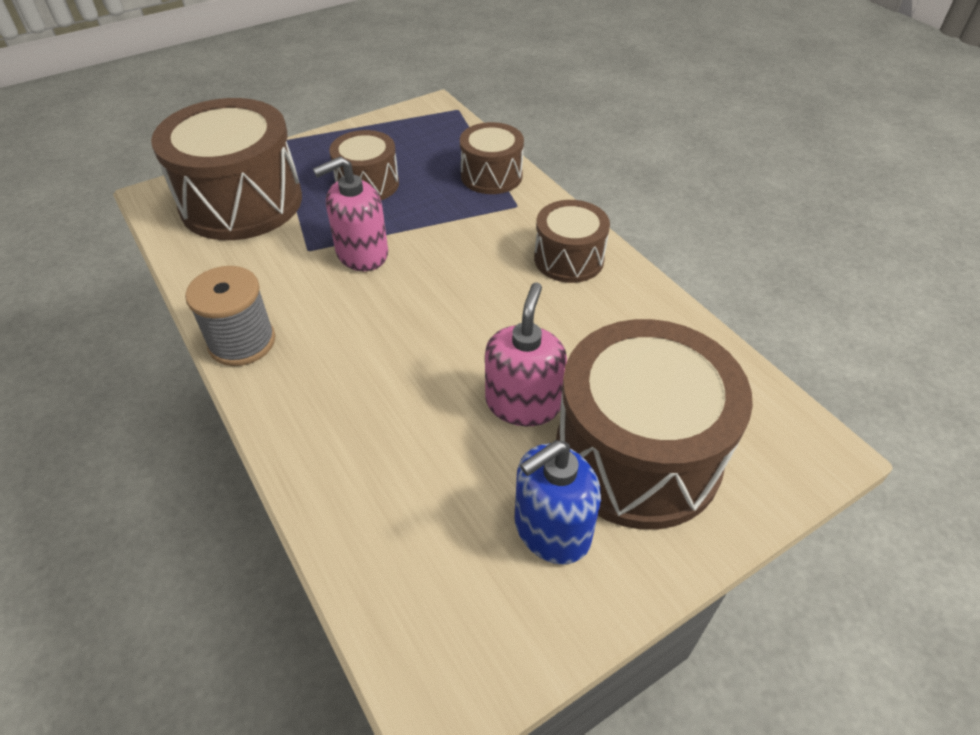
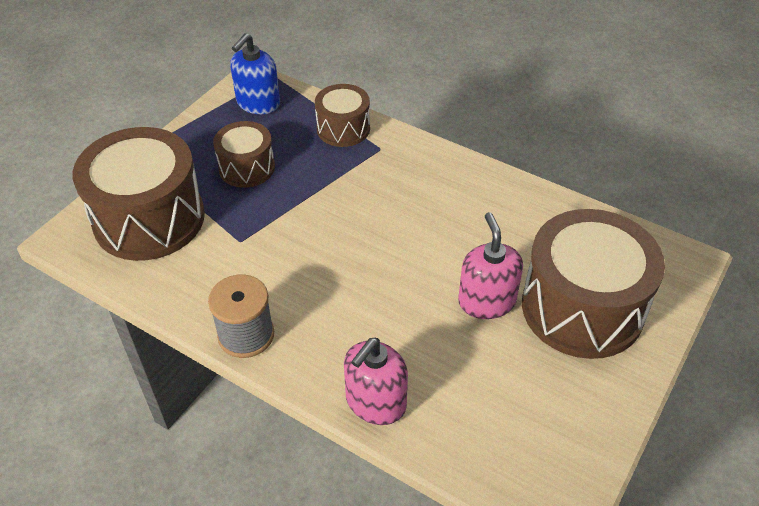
camera: 25 degrees left, 0 degrees up
pink soap dispenser [313,156,388,271] -> pink soap dispenser moved to [344,338,408,425]
blue soap dispenser [514,440,601,565] -> blue soap dispenser moved to [230,33,280,114]
brown drum [534,200,610,283] -> none

